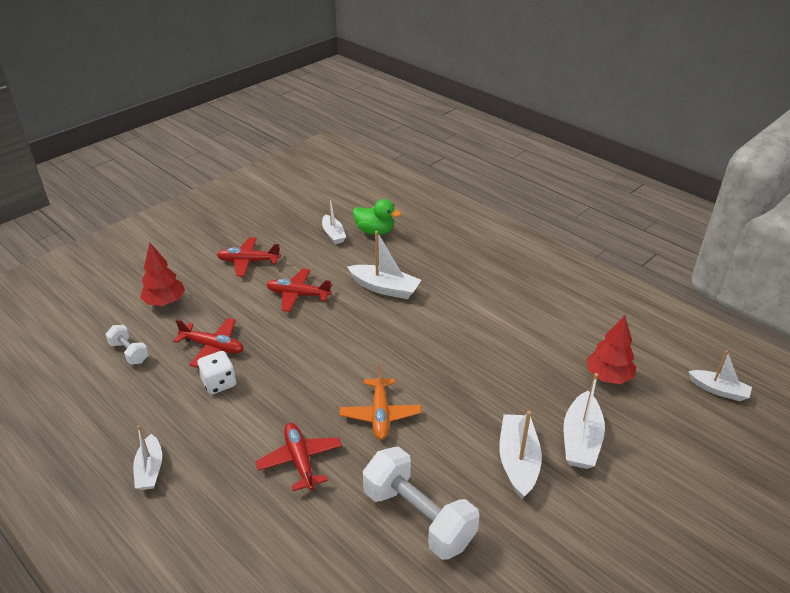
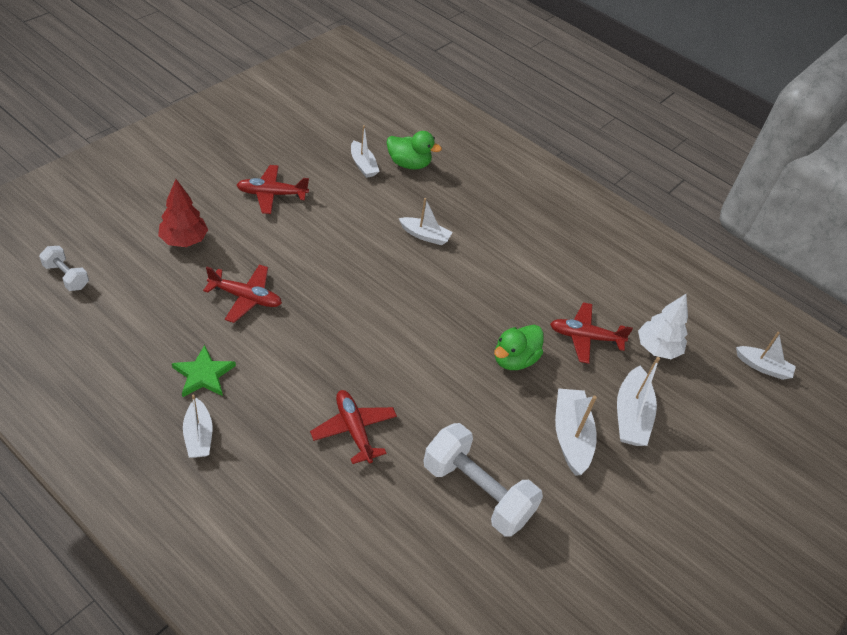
camera: 10 degrees left, 10 degrees up
white dumbbell [105,325,149,365] -> white dumbbell moved to [39,246,89,291]
white dice [197,351,236,394] -> none
red plane [266,269,332,312] -> red plane moved to [550,302,633,364]
orange plane [340,365,421,440] -> none
white boat [347,231,421,299] -> white boat [399,198,452,245], size x0.66
red tree [586,315,636,384] -> white tree [638,294,688,359]
none -> green star [172,345,236,397]
none -> green duck [494,325,544,370]

